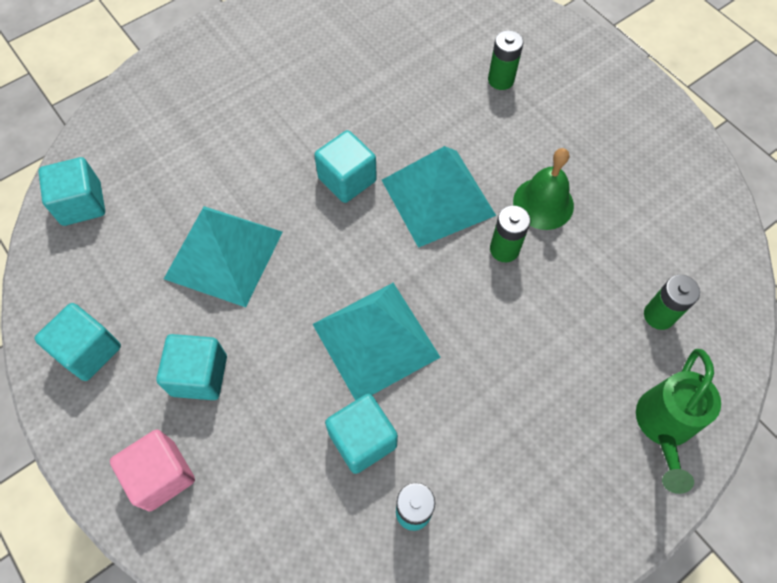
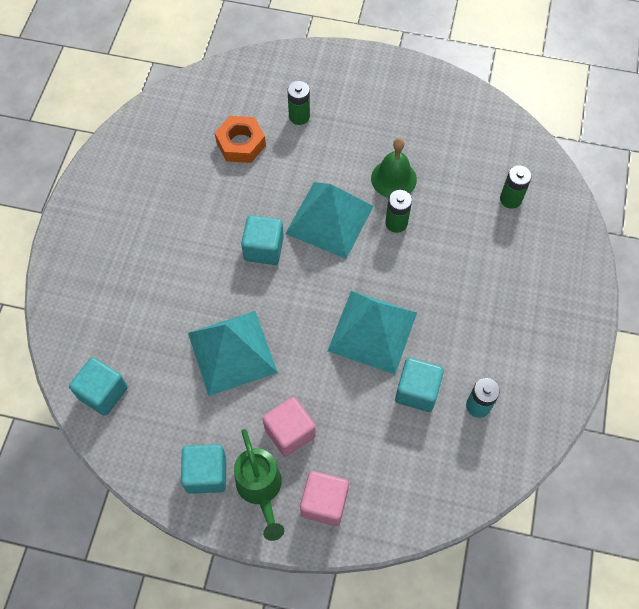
camera: 40 degrees left, 0 degrees up
turquoise cube [157,334,227,400] -> pink cube [263,397,315,457]
green watering can [636,349,721,494] -> green watering can moved to [234,429,284,541]
none -> orange nut [215,116,266,163]

